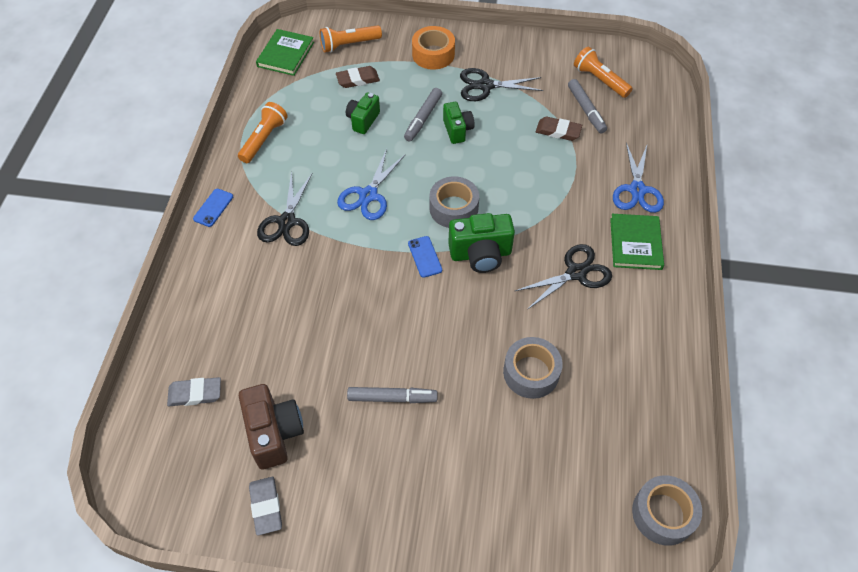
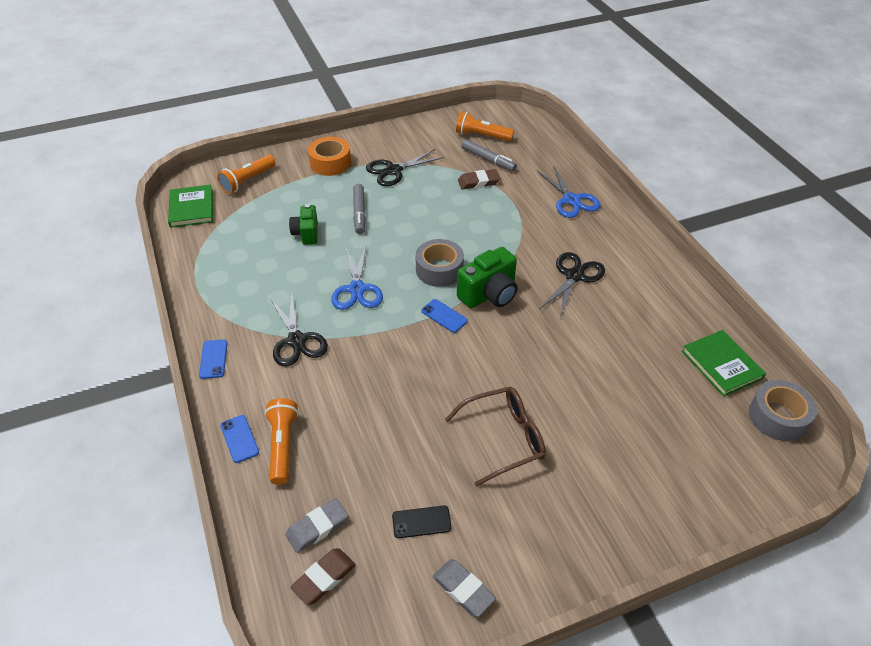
camera: 30 degrees left, 10 degrees down
orange flashlight [238,102,288,163] -> orange flashlight moved to [265,398,299,485]
brown camera [239,384,304,470] -> black phone [392,506,451,538]
brown eraser [336,66,380,88] -> brown eraser moved to [290,548,356,605]
grey marker [347,387,438,403] -> brown glasses [445,387,546,487]
green camera [443,102,474,144] -> none
grey tape [503,337,563,399] -> none
green book [610,214,664,270] -> green book moved to [682,330,766,397]
none -> blue phone [220,415,259,463]

